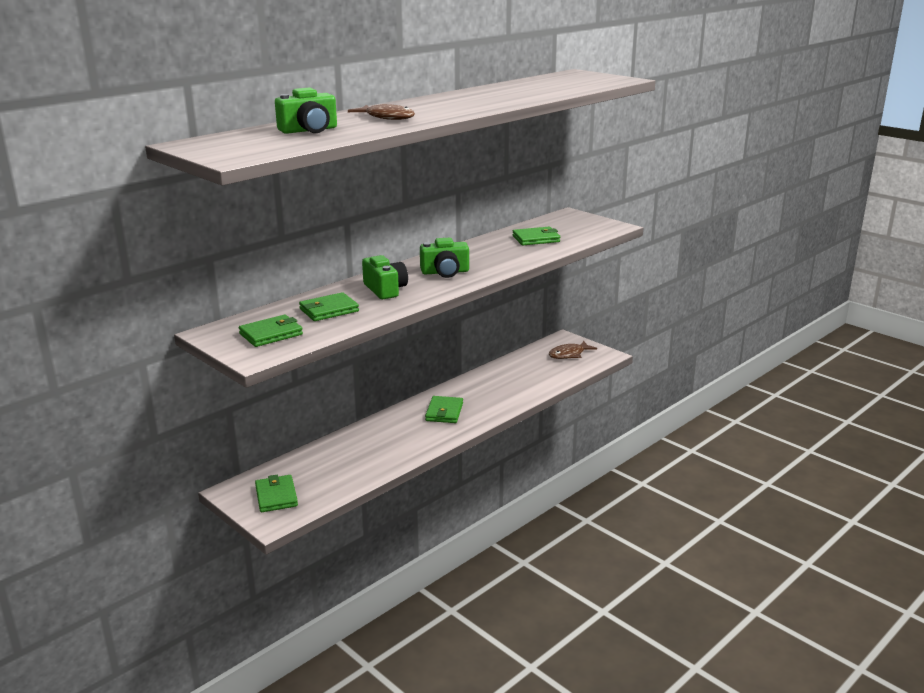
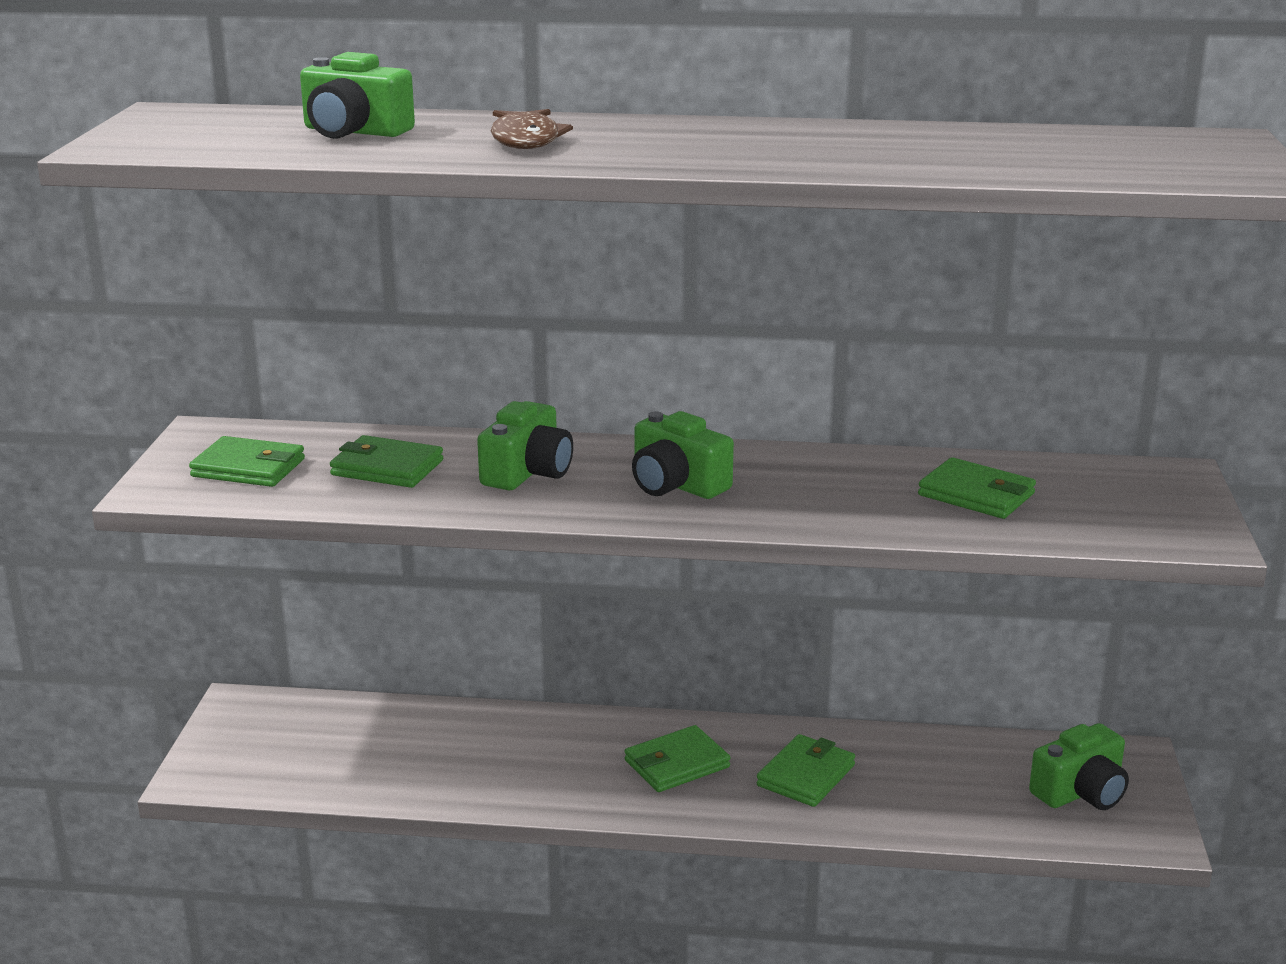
camera: 50 degrees right, 0 degrees up
green wallet [255,475,298,512] -> green wallet moved to [757,734,855,807]
brown fish [549,341,597,359] -> green camera [1029,723,1129,810]

